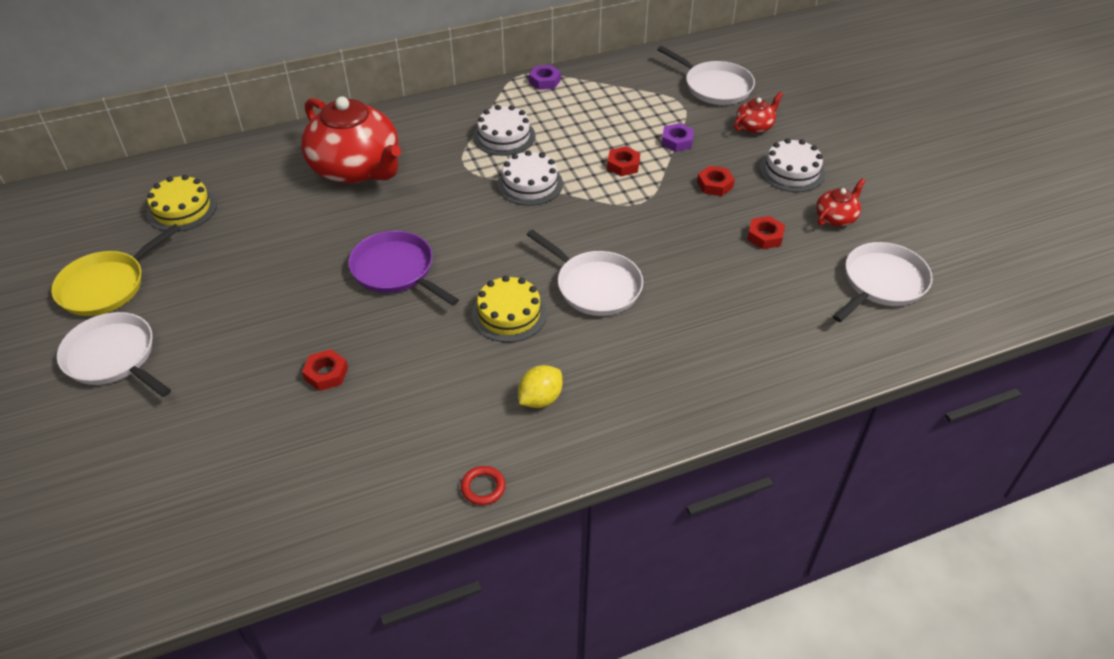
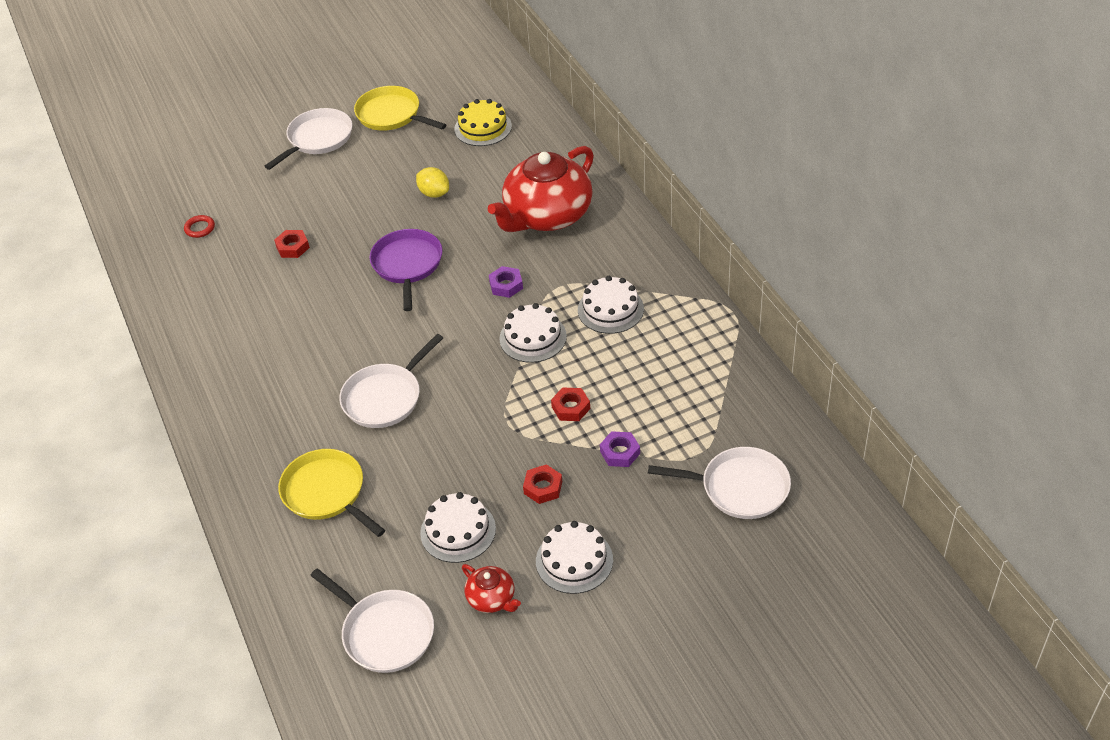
camera: 90 degrees right, 0 degrees up
purple pan [348,231,459,306] -> purple pan turned 45 degrees counterclockwise [369,229,443,311]
red ring [461,466,505,505] -> red ring moved to [184,215,215,238]
yellow cake [472,275,547,342] -> none
yellow lemon [518,365,562,408] -> yellow lemon moved to [416,167,449,198]
purple nut [529,65,561,90] -> purple nut moved to [489,266,523,298]
white pan [657,46,755,105] -> white pan turned 120 degrees counterclockwise [648,447,791,519]
red teapot [734,92,783,134] -> none
red nut [747,216,785,249] -> white cake [420,492,496,563]
none -> yellow pan [278,449,385,537]

